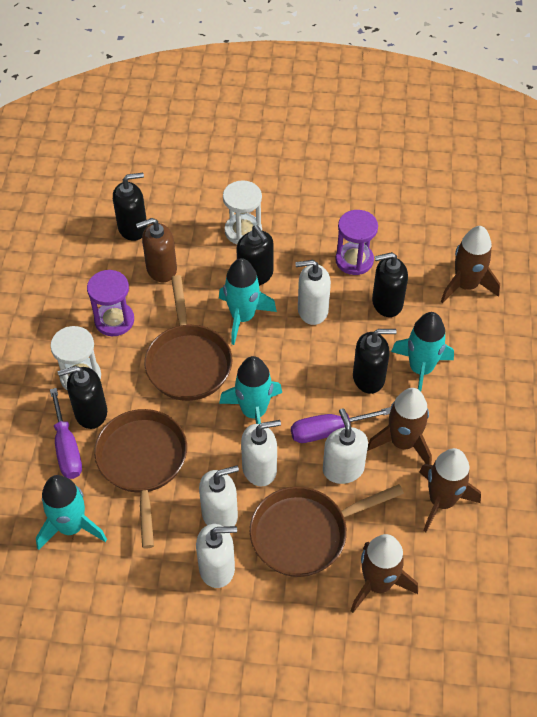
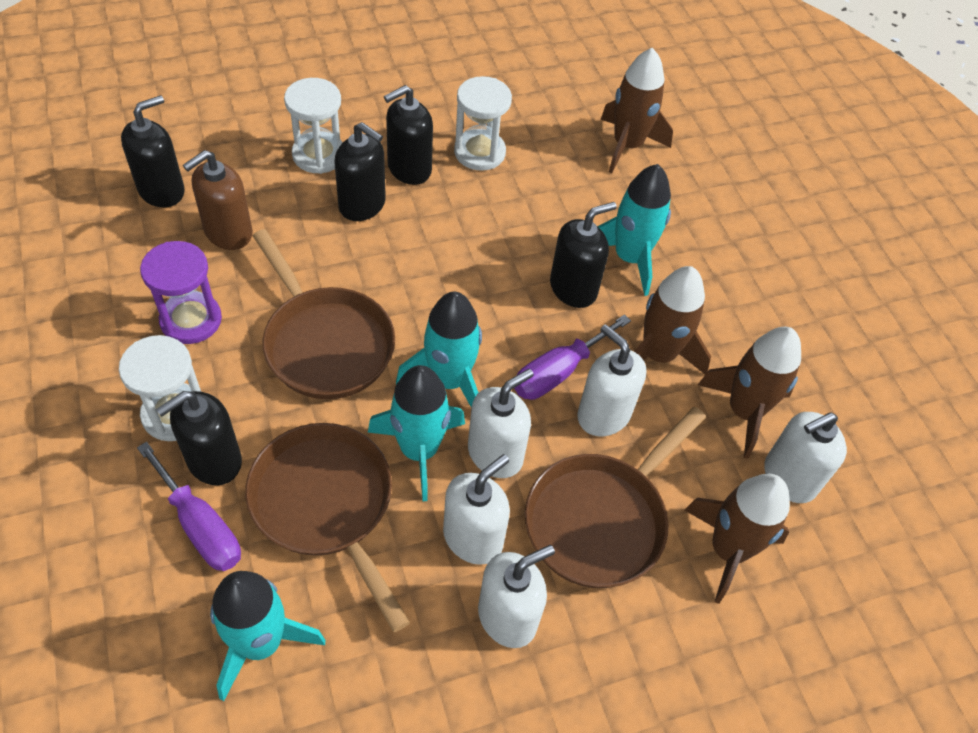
camera: 30 degrees left, 0 degrees up
turquoise rocket [219,258,277,345] -> turquoise rocket moved to [368,365,465,501]
white soap dispenser [295,260,331,325] -> white soap dispenser moved to [764,412,847,503]
purple hourglass [335,210,378,275] -> white hourglass [454,76,512,171]
black soap dispenser [372,252,408,317] -> black soap dispenser moved to [384,85,433,185]

